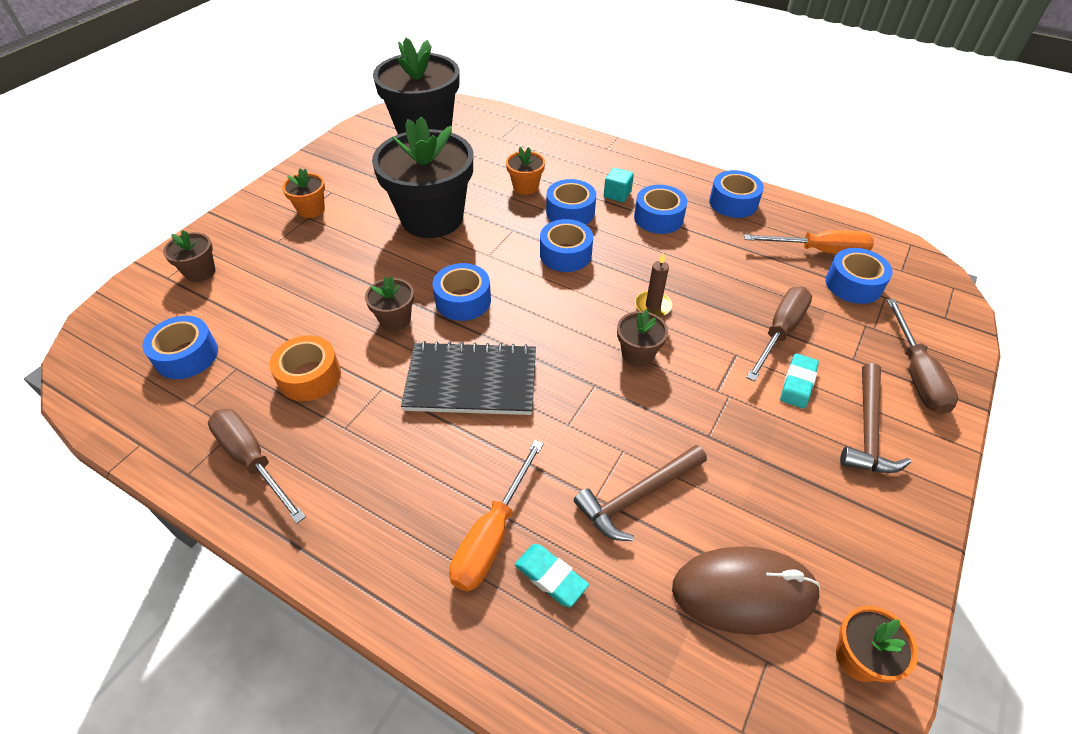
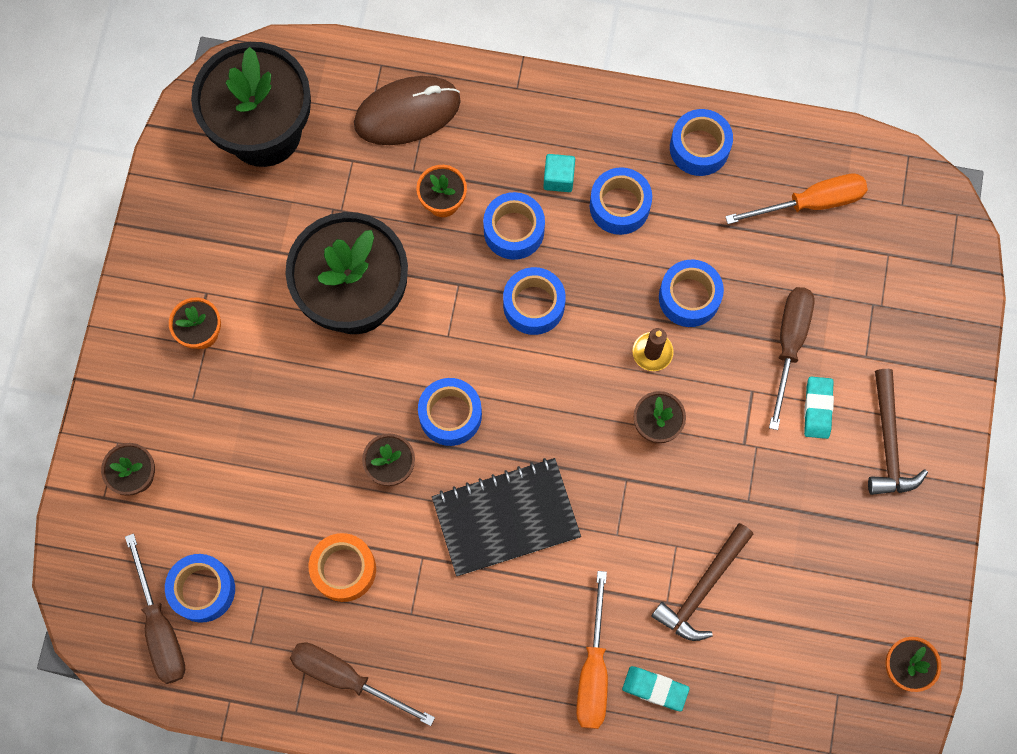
camera: 20 degrees left, 25 degrees up
brown mouse [672,546,820,635] -> brown mouse moved to [354,76,461,145]
blue tape [825,248,893,304] -> blue tape moved to [659,260,724,327]
brown screwdriver [887,299,958,414] -> brown screwdriver moved to [125,534,185,684]

